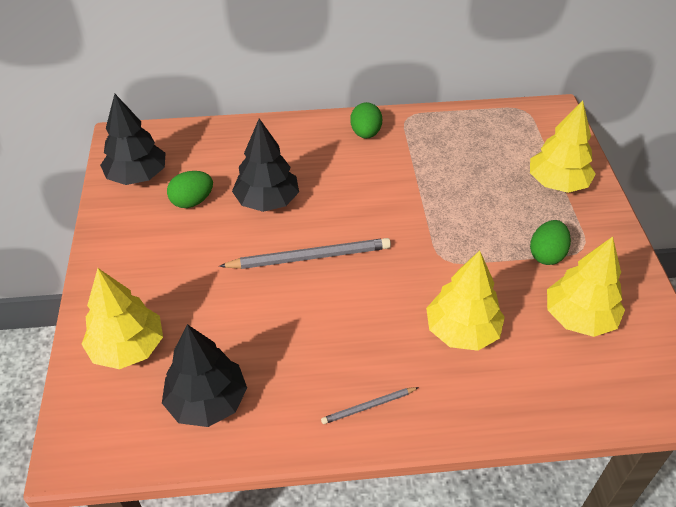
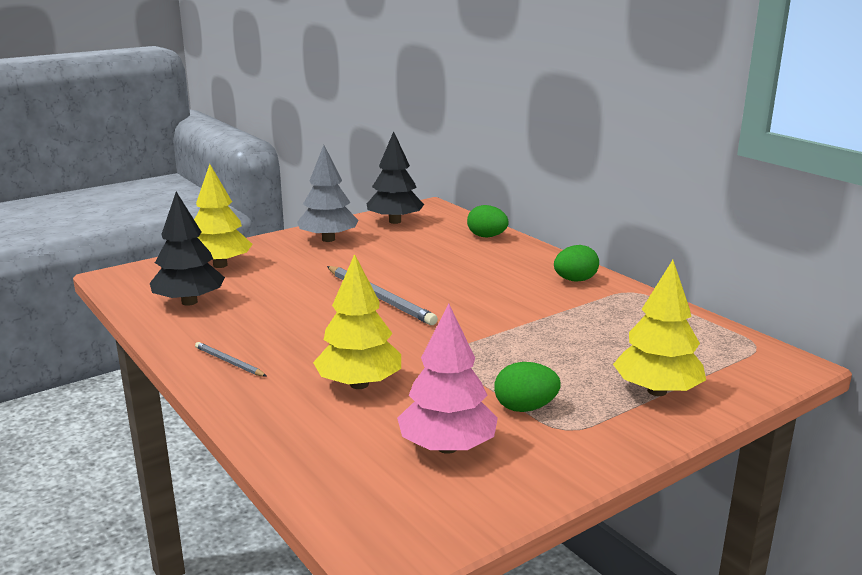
camera: 60 degrees right, 25 degrees down
green egg [167,171,213,208] -> green egg moved to [467,205,509,237]
black tree [232,119,299,212] -> none
yellow tree [547,237,625,337] -> pink tree [397,303,498,454]
none -> grey tree [297,145,359,242]

